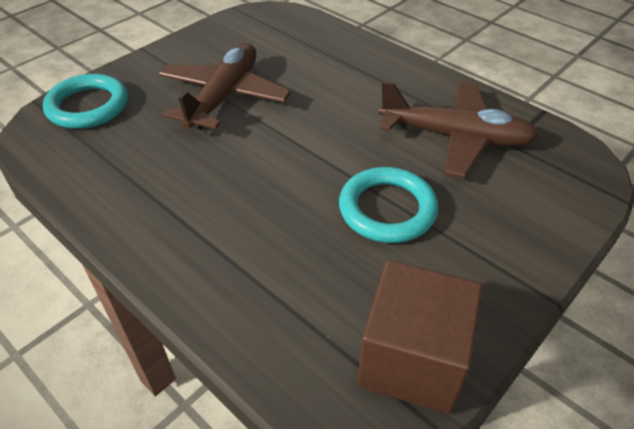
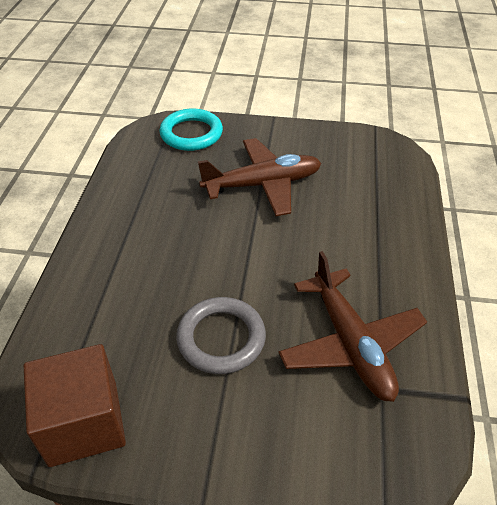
camera: 55 degrees right, 0 degrees up
turquoise ring [339,167,438,243] -> grey ring [176,297,266,374]

